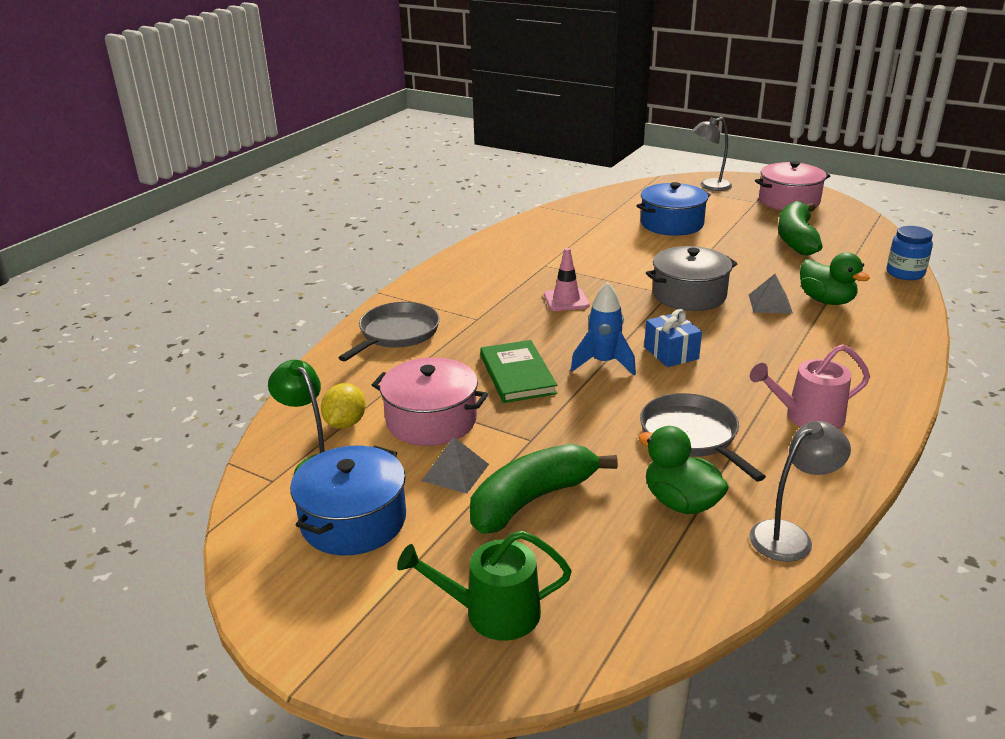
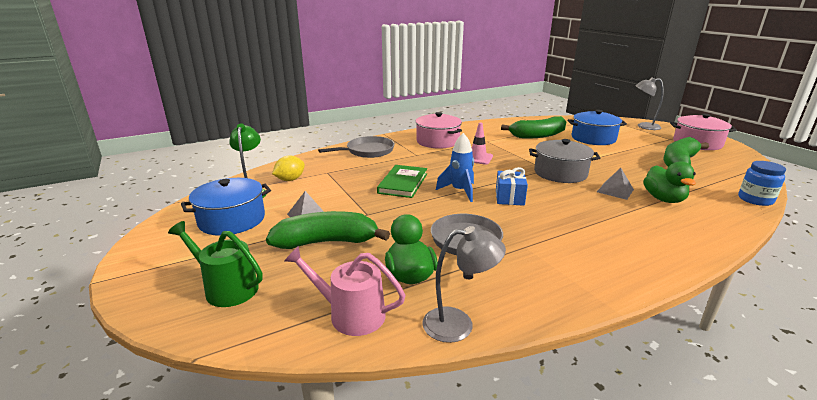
camera: 30 degrees right, 5 degrees down
pink pot [372,357,488,446] -> pink pot moved to [415,112,462,149]
pink watering can [750,344,870,429] -> pink watering can moved to [284,246,406,336]
none -> green banana [501,116,567,138]

